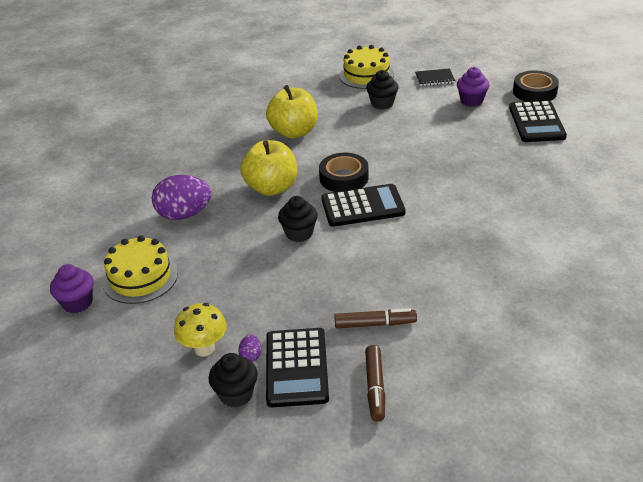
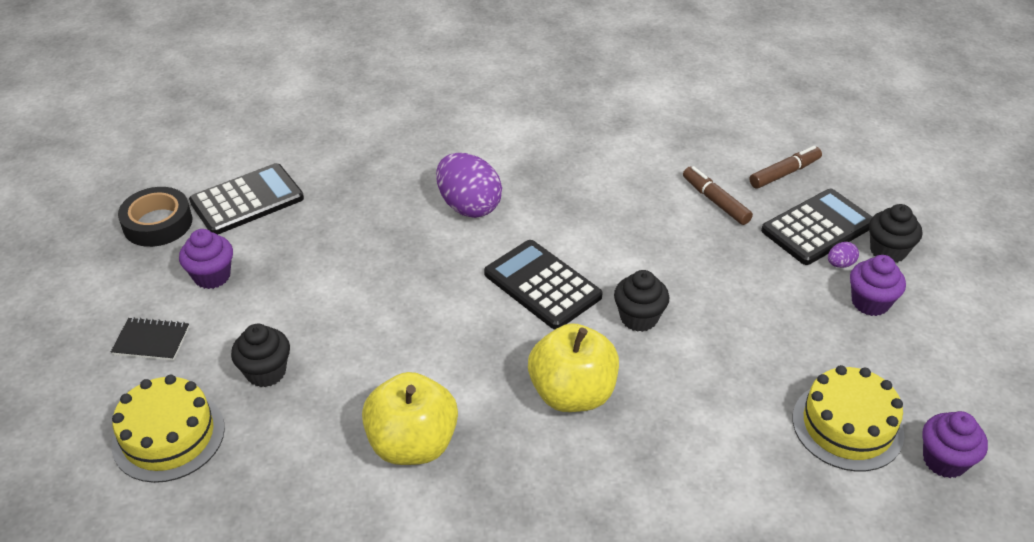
camera: 125 degrees left, 5 degrees up
purple egg [152,175,211,220] -> purple egg moved to [436,153,502,218]
yellow mushroom [174,303,227,357] -> purple cupcake [850,255,906,316]
black tape [319,153,369,192] -> none
black notebook [415,68,455,86] -> black notebook turned 45 degrees counterclockwise [111,317,189,361]

